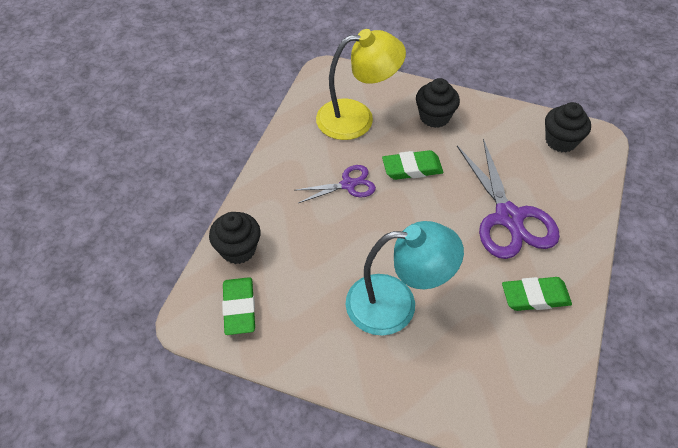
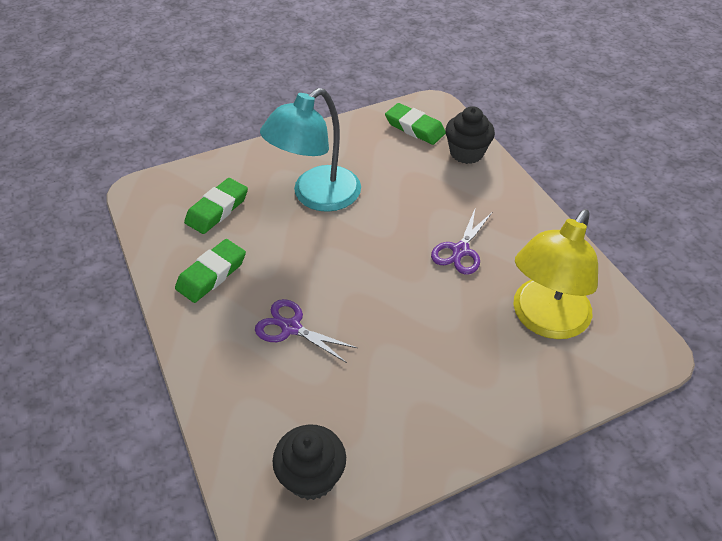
camera: 135 degrees right, 5 degrees down
green eraser [382,150,443,180] -> green eraser moved to [184,178,248,234]
black cupcake [416,78,460,128] -> none
purple scissors [457,139,560,259] -> purple scissors [255,299,357,363], size x0.55

